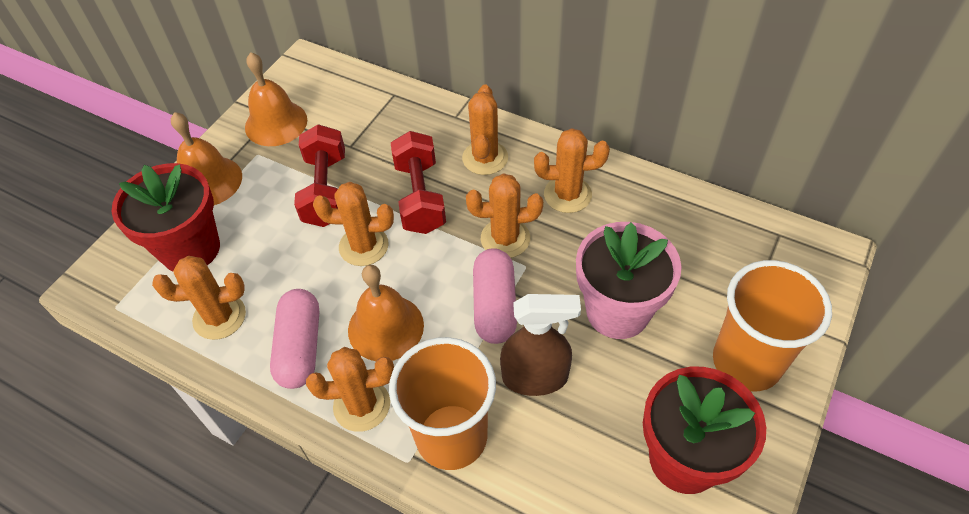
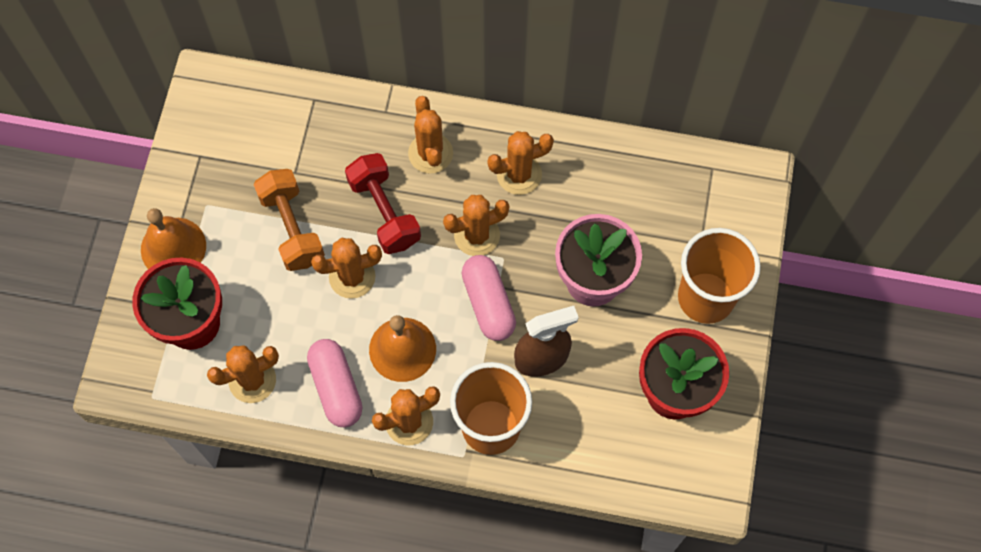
camera: 20 degrees left, 15 degrees up
orange bell [245,52,307,146] -> none
red dumbbell [294,124,345,227] -> orange dumbbell [253,169,325,271]

